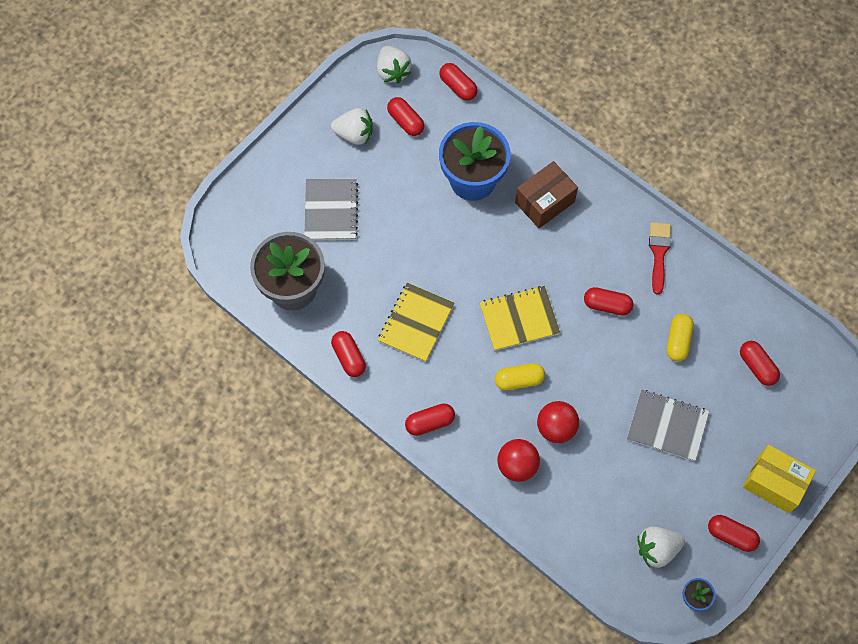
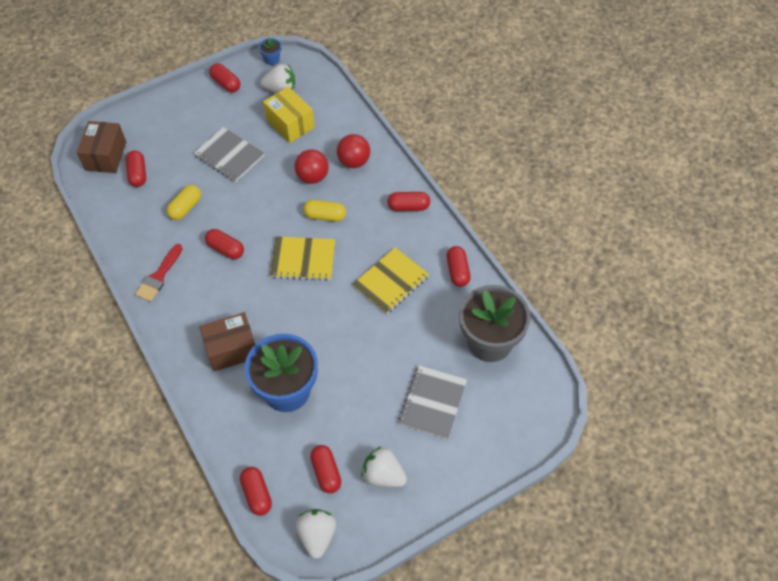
camera: 160 degrees left, 10 degrees down
yellow box [743,445,816,513] -> yellow box moved to [263,87,315,143]
none -> brown box [77,121,126,173]

